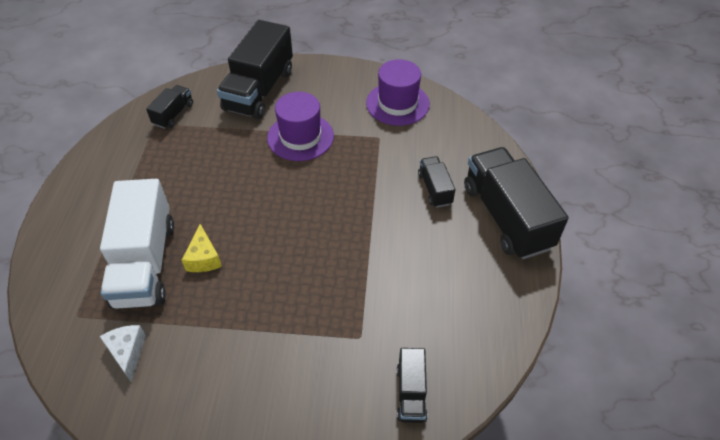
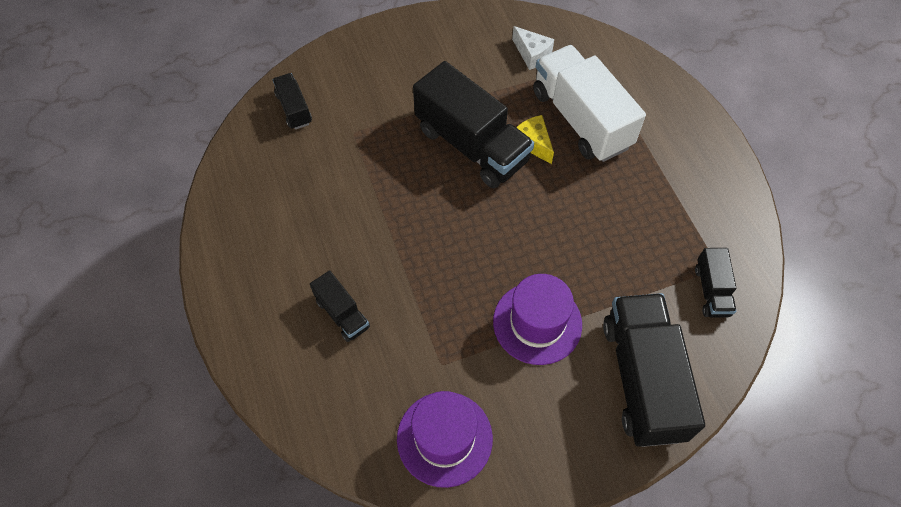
camera: 155 degrees right, 10 degrees up
black truck [464,147,569,259] -> black truck moved to [413,61,534,188]

